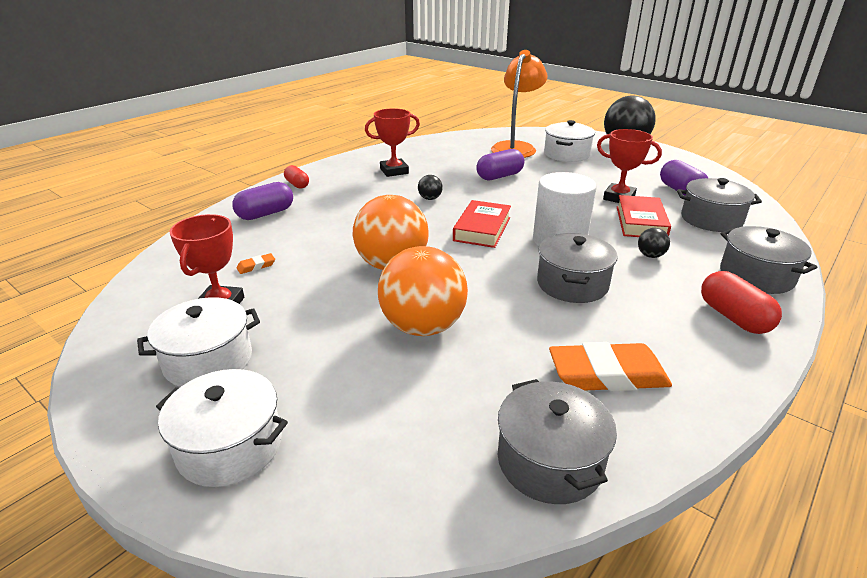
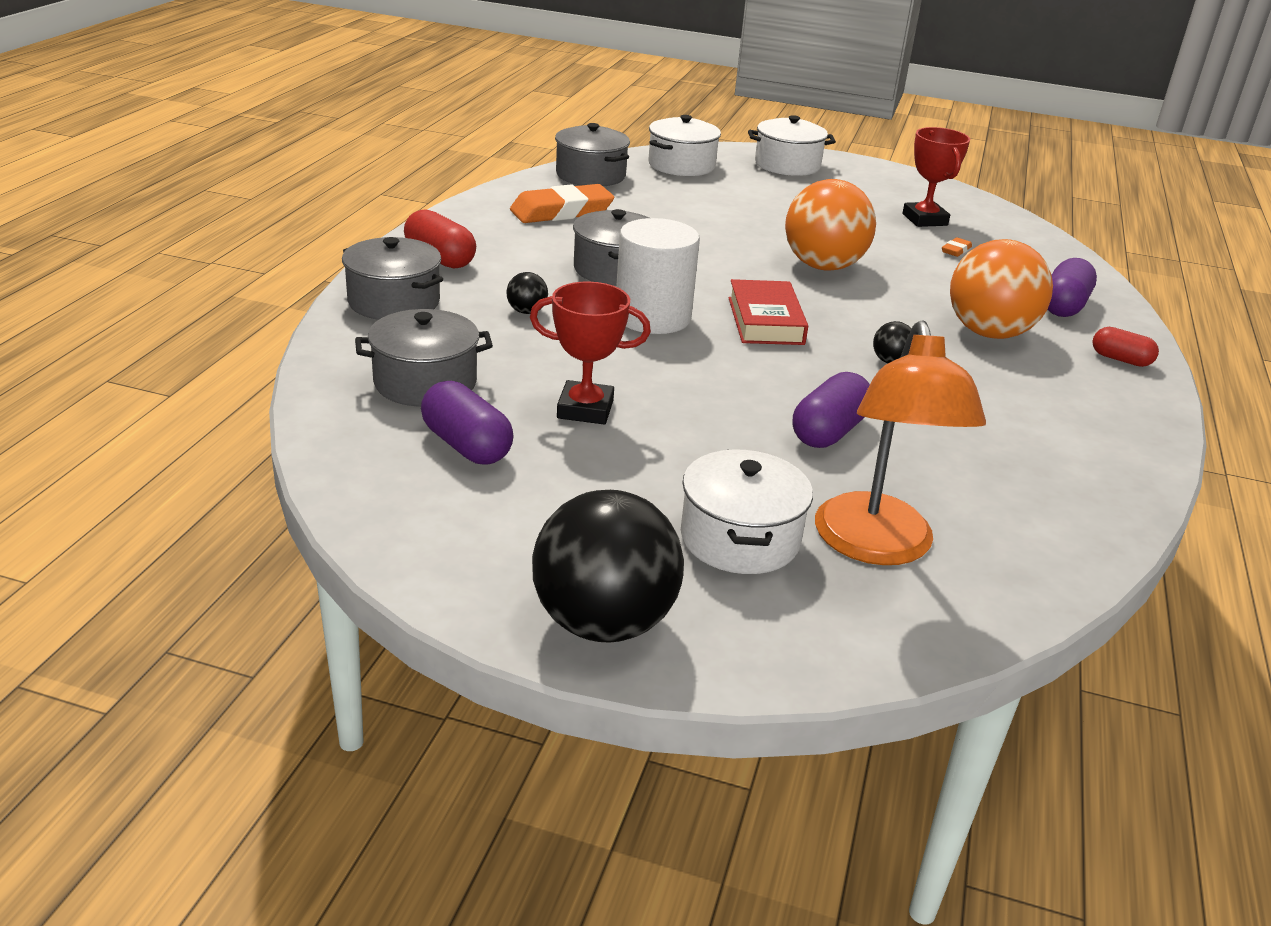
camera: 155 degrees right, 0 degrees up
white pot [137,297,260,387] -> white pot moved to [648,115,721,176]
red trophy [365,108,420,177] -> none
orange ball [378,246,468,336] -> orange ball moved to [950,239,1053,339]
red book [617,195,671,237] -> none

